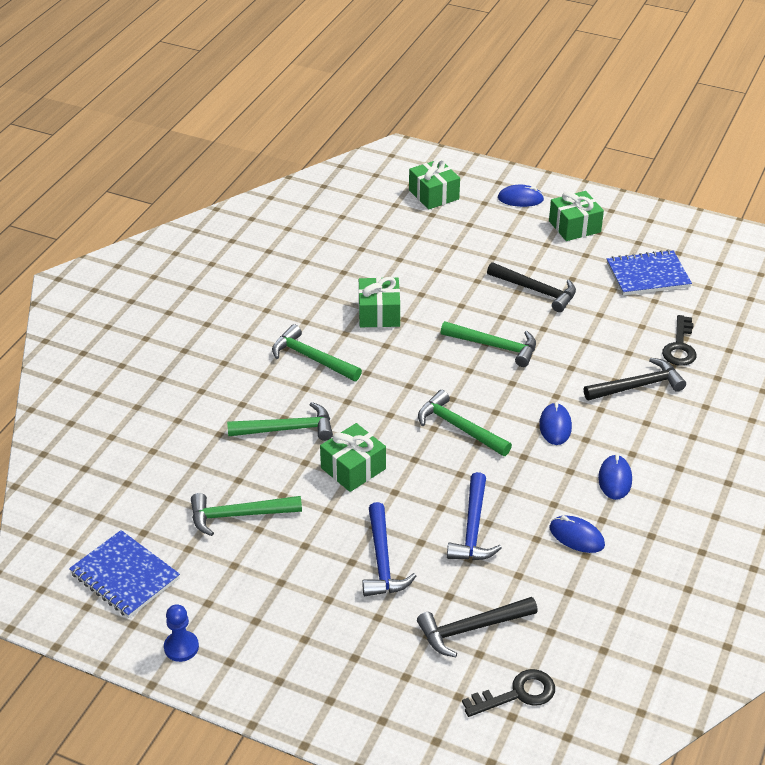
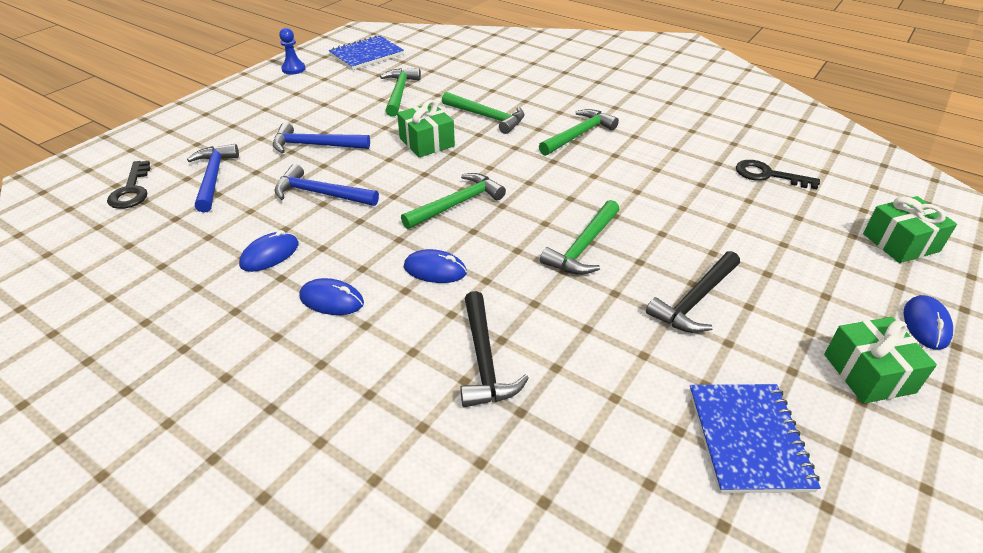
camera: 100 degrees right, 0 degrees up
green hammer [227,402,333,441] -> green hammer turned 60 degrees counterclockwise [442,92,525,134]
green gift [358,277,400,327] -> none
black hammer [417,597,538,657] -> blue hammer [187,144,239,213]
black key [662,315,697,366] -> black key moved to [736,160,820,189]

